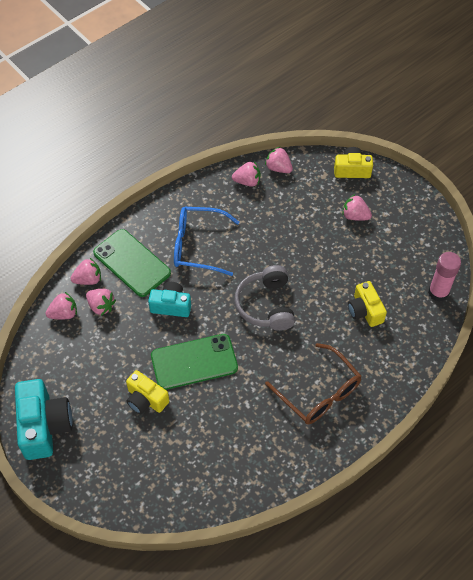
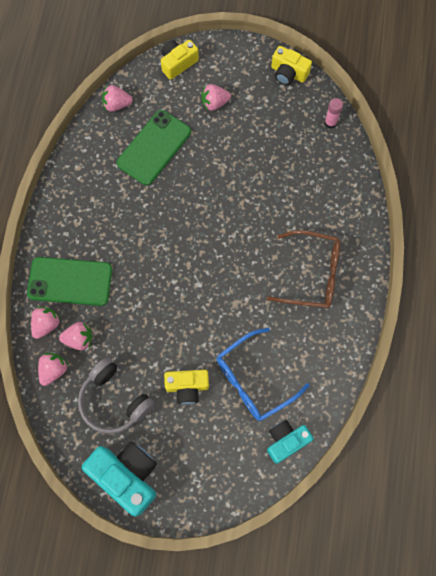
camera: 40 degrees left, 15 degrees up
turquoise camera [148,282,191,317] -> turquoise camera moved to [267,420,313,464]
green phone [151,334,238,390] -> green phone moved to [117,110,191,185]
blue glasses [174,207,239,276] -> blue glasses moved to [216,328,310,421]
pink strawberry [232,162,260,187] -> none
grey headphones [235,265,295,331] -> grey headphones moved to [78,358,154,434]
yellow camera [348,281,387,327] -> yellow camera moved to [271,46,312,85]
pink glue stick [428,252,461,302] -> pink glue stick [324,98,343,129], size x0.64

